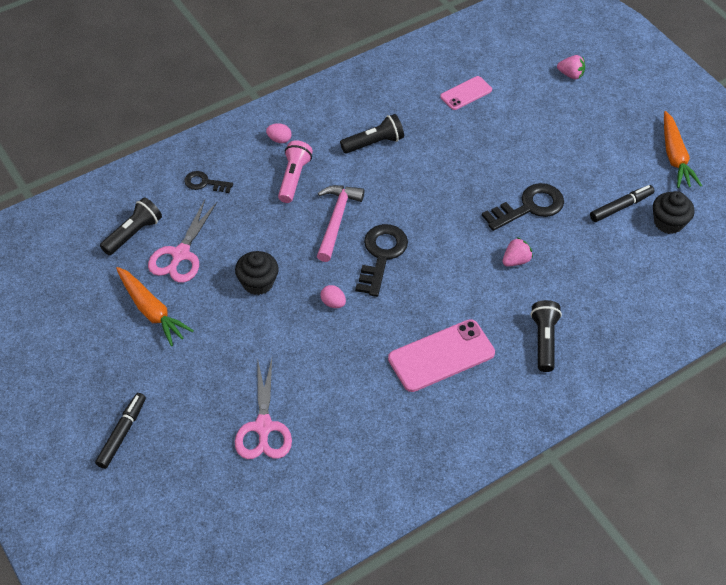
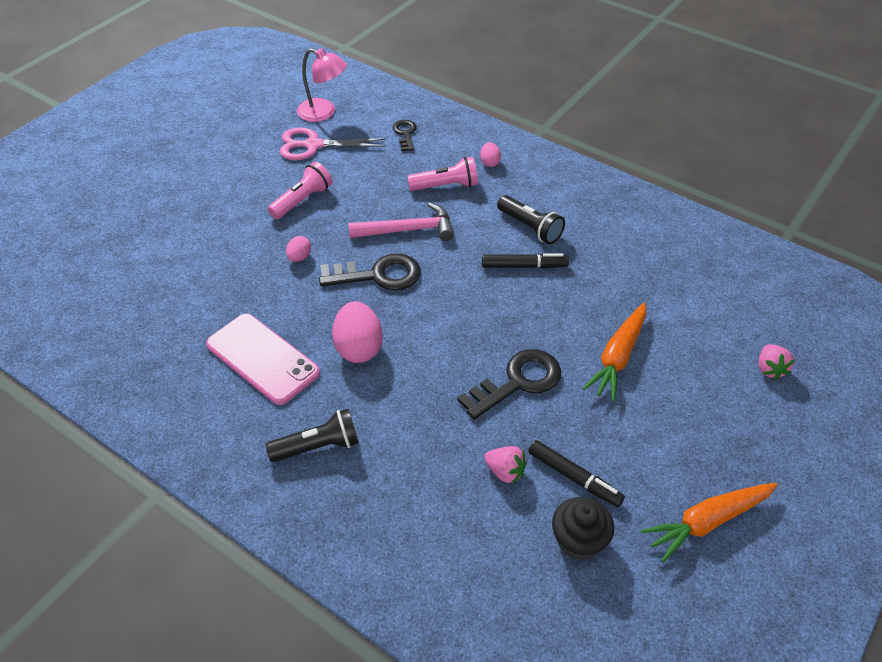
camera: 70 degrees right, 5 degrees down
black marker [95,393,146,469] -> black marker moved to [482,253,569,269]
black flashlight [100,197,162,255] -> pink lamp [297,48,347,122]
orange carrot [116,267,194,346] -> orange carrot moved to [582,303,646,402]
black cupcake [235,251,279,295] -> pink flashlight [268,162,332,219]
pink scissors [235,357,292,459] -> none
pink phone [440,76,492,110] -> none
black key [482,183,564,231] -> black key turned 75 degrees counterclockwise [457,349,561,419]
pink strawberry [503,237,533,266] -> pink strawberry moved to [484,446,527,484]
none -> pink egg [332,301,383,363]

